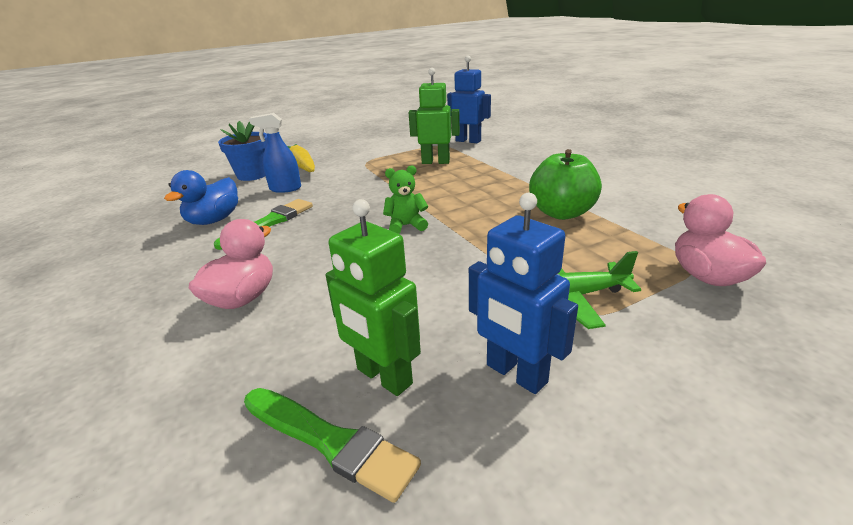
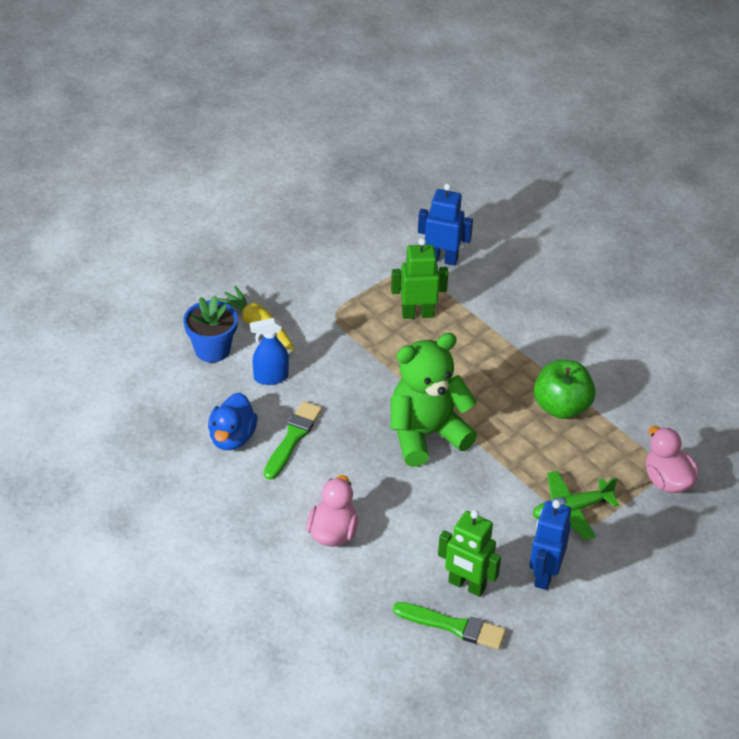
camera: 15 degrees left, 15 degrees up
green teddy bear [383,165,428,234] -> green teddy bear [391,333,477,467], size x2.25
blue robot [469,193,578,394] -> blue robot turned 75 degrees clockwise [530,500,571,590]

